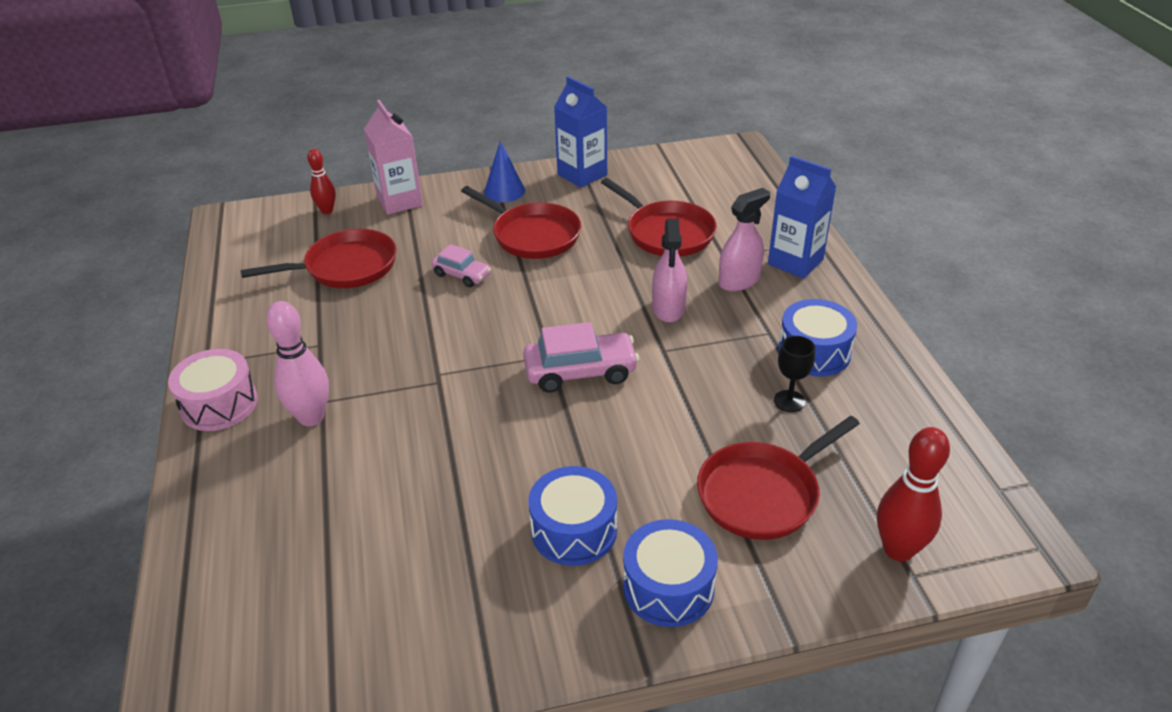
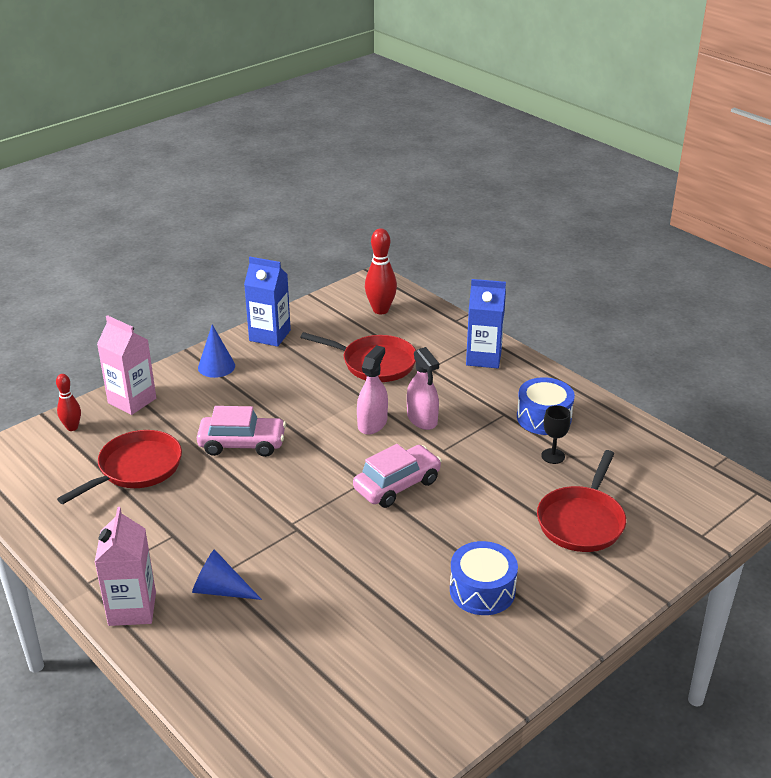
camera: 30 degrees left, 5 degrees down
pink drum [168,349,258,431] -> pink carton [95,507,156,626]
pink bowling pin [266,301,329,426] -> blue cone [192,549,262,600]
pink car [431,244,491,287] -> pink car [197,406,286,457], size x1.64
red pan [461,186,581,259] -> none
blue drum [623,519,718,627] -> none
pink spray bottle [719,188,770,292] -> pink spray bottle moved to [357,345,388,435]
red bowling pin [877,427,950,562] -> red bowling pin moved to [365,228,397,314]

